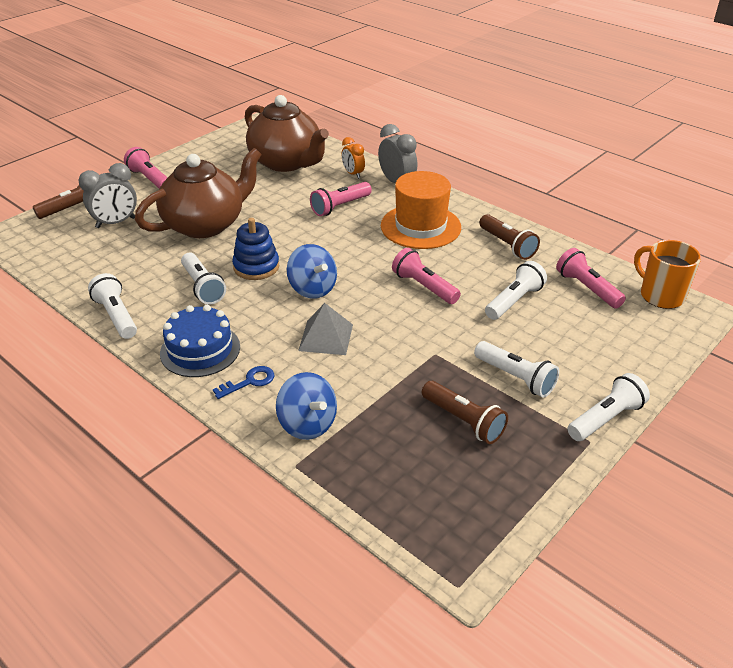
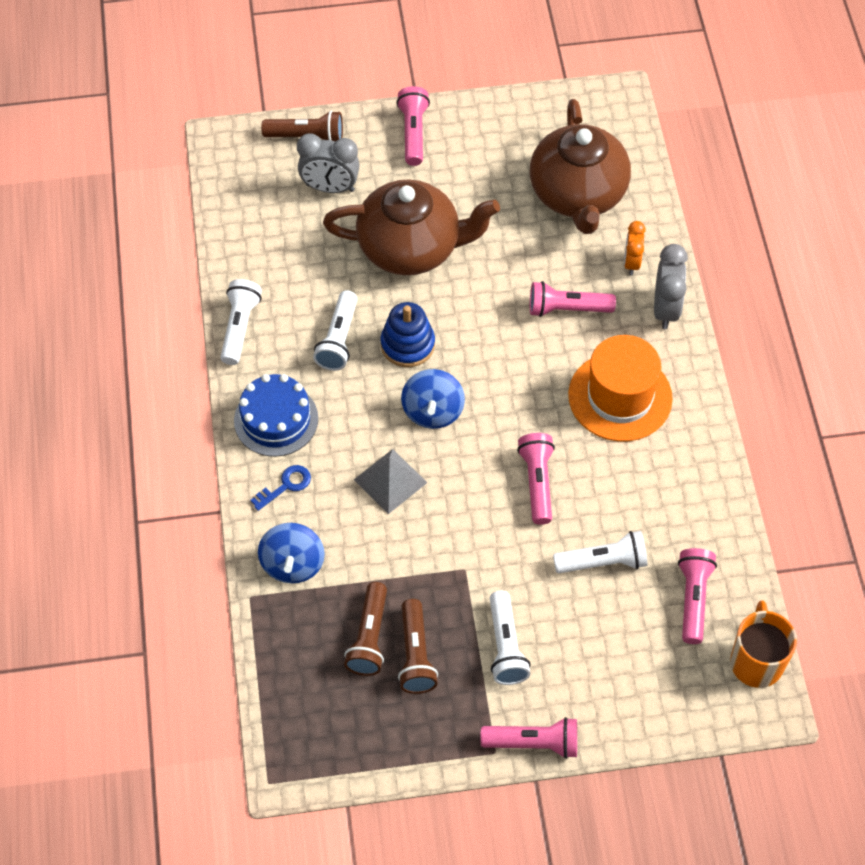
camera: 40 degrees right, 20 degrees up
blue key [213,366,274,399] -> blue key turned 45 degrees counterclockwise [251,465,311,511]
brown flashlight [479,214,540,260] -> brown flashlight moved to [344,582,387,676]
white flashlight [567,373,650,441] -> pink flashlight [480,717,577,759]

